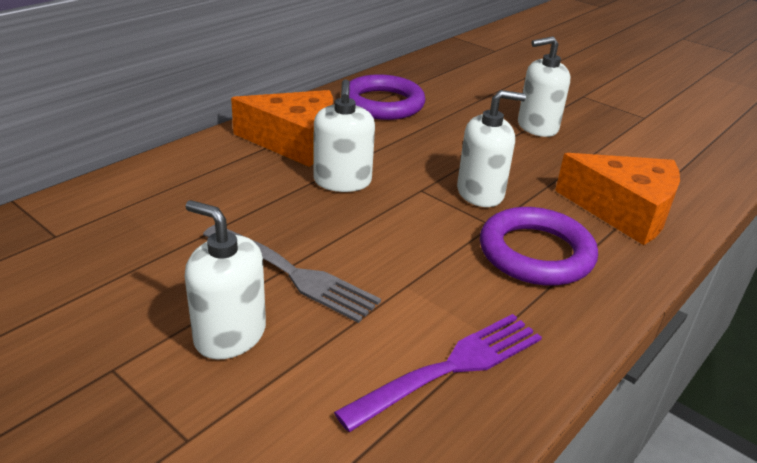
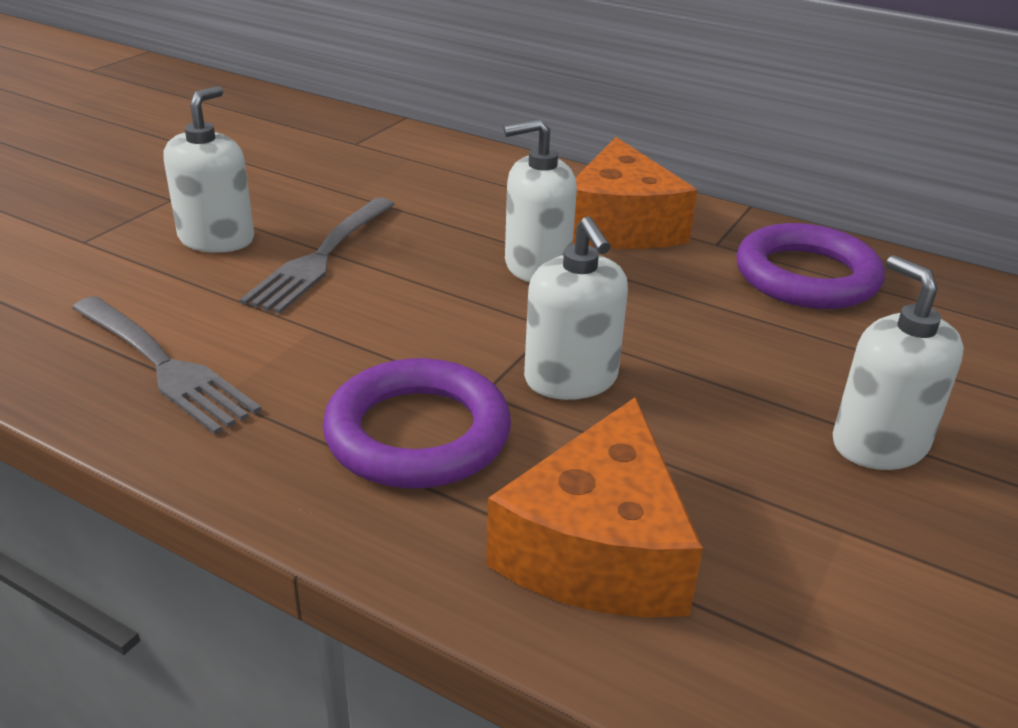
camera: 80 degrees right, 0 degrees up
purple fork [334,314,542,432] -> grey fork [72,296,261,435]

